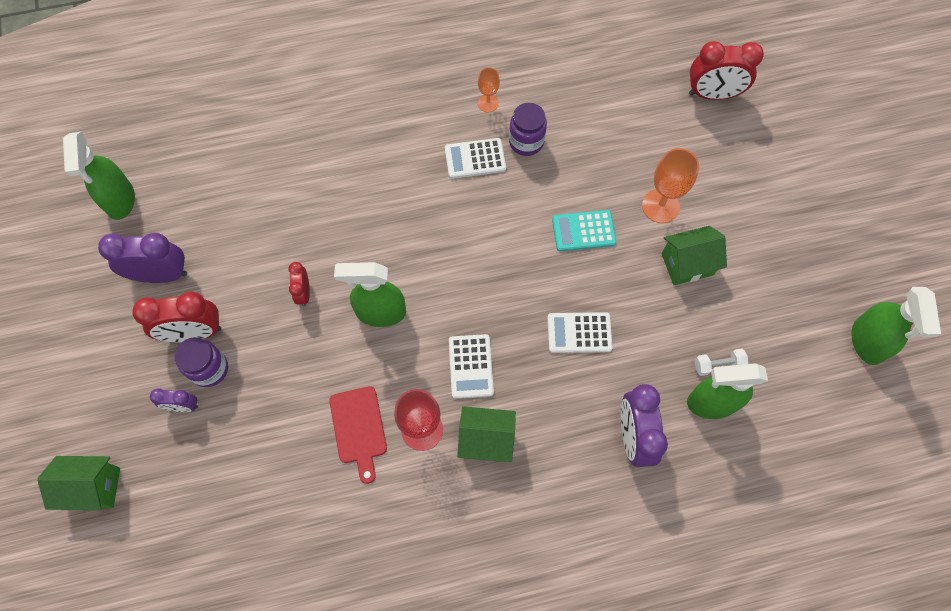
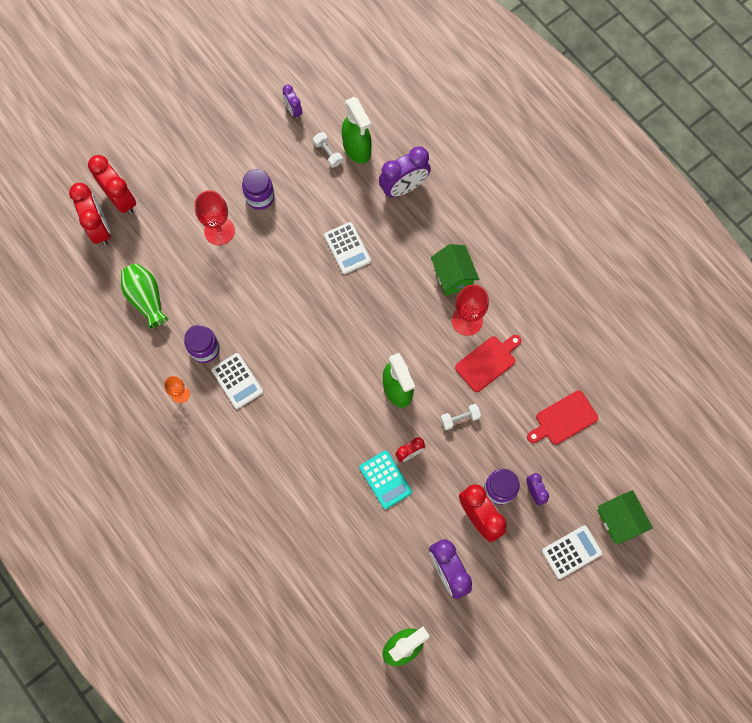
camera: 115 degrees left, 5 degrees up
white calculator [449,334,494,399] -> white calculator moved to [542,525,602,579]
turquoise calculator [552,210,617,252] -> turquoise calculator moved to [359,450,412,509]
orange goblet [642,148,699,223] -> red goblet [194,190,235,245]
green house [662,226,727,285] -> purple jar [242,169,274,210]
green spray bottle [851,287,941,365] -> none
none -> red clock [88,155,136,214]
none -> green vase [121,263,169,328]
none -> purple clock [282,85,302,119]
none -> white dumbbell [441,404,481,430]
none -> red cutting board [527,390,598,445]

